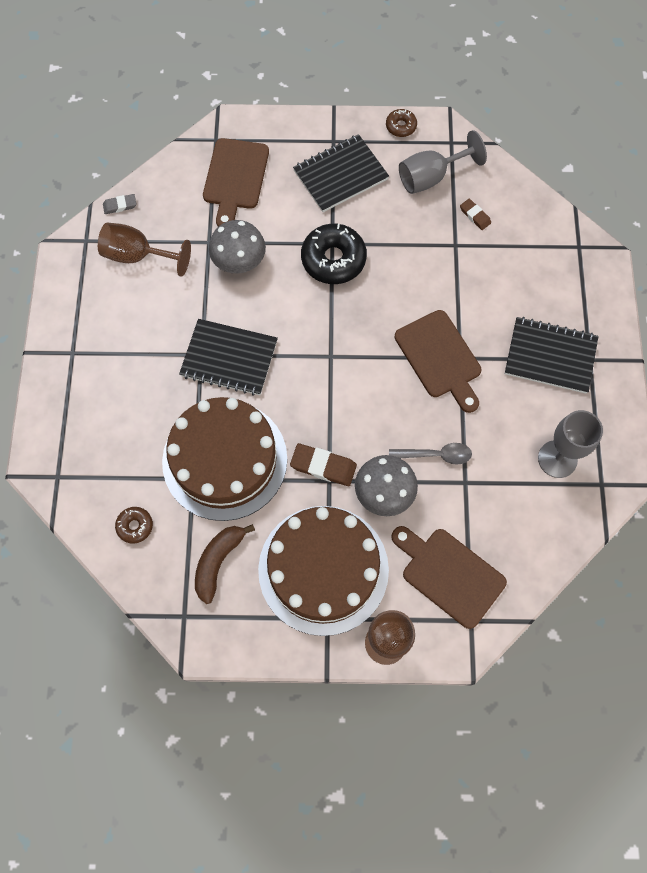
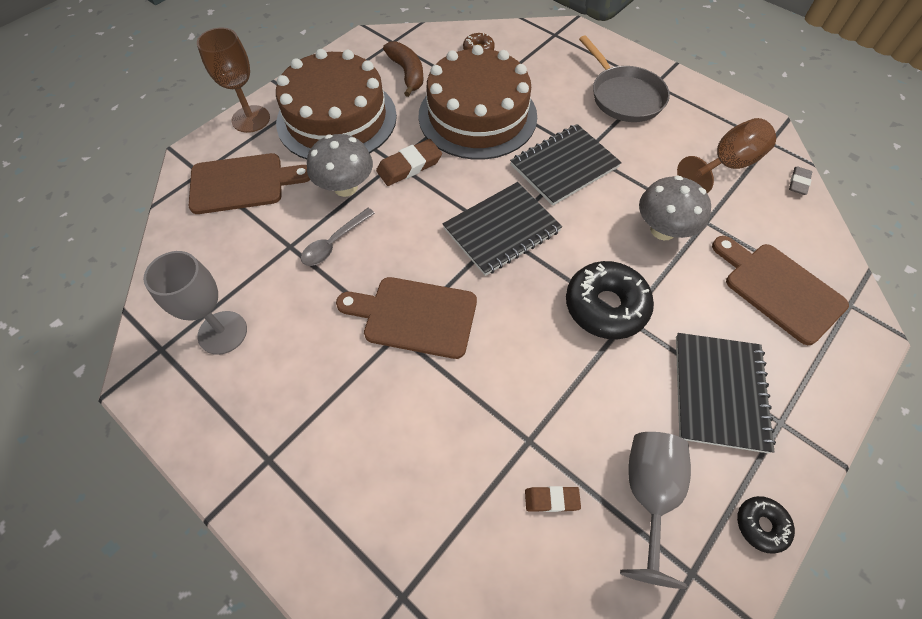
camera: 130 degrees right, 10 degrees down
brown donut [386,109,417,137] -> black donut [737,496,795,554]
black notebook [505,317,599,394] -> black notebook moved to [443,182,562,276]
none -> grey pan [579,35,670,122]

